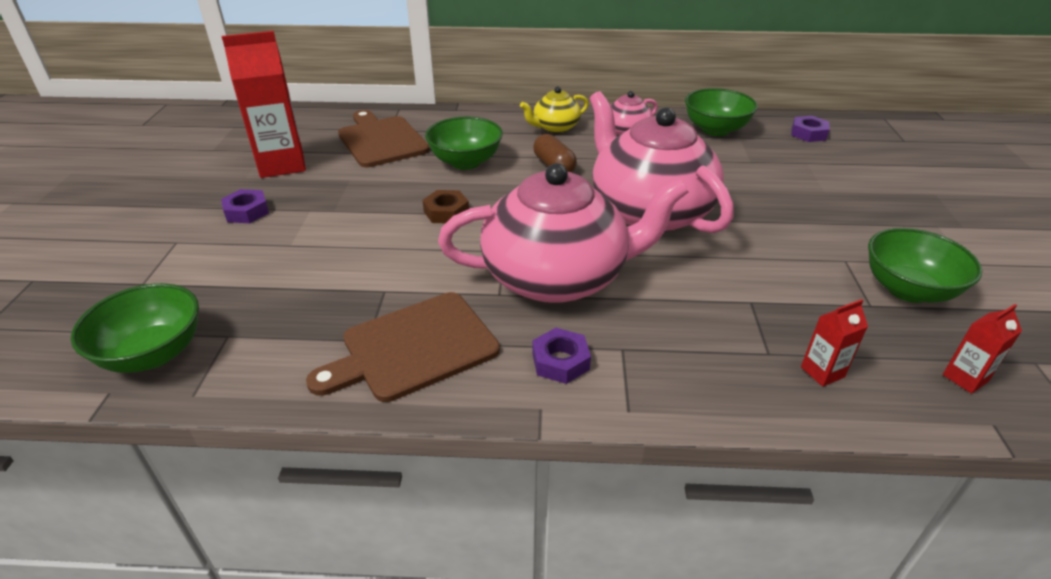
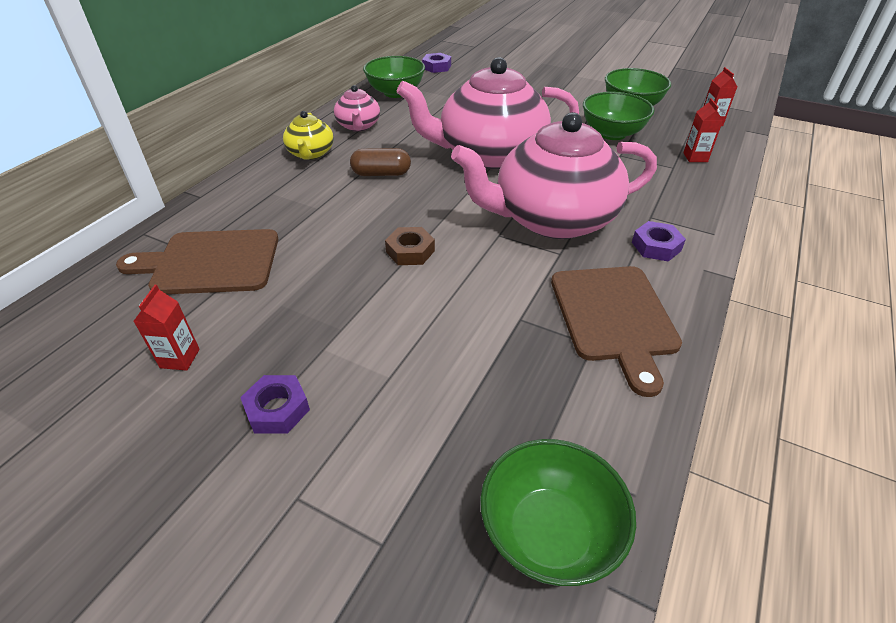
camera: 65 degrees left, 5 degrees up
red carton [222,31,306,178] -> red carton [133,285,200,371], size x0.46
green bowl [425,117,503,170] -> green bowl moved to [583,92,655,140]
pink teapot [438,163,689,303] -> pink teapot turned 120 degrees counterclockwise [451,112,657,239]

